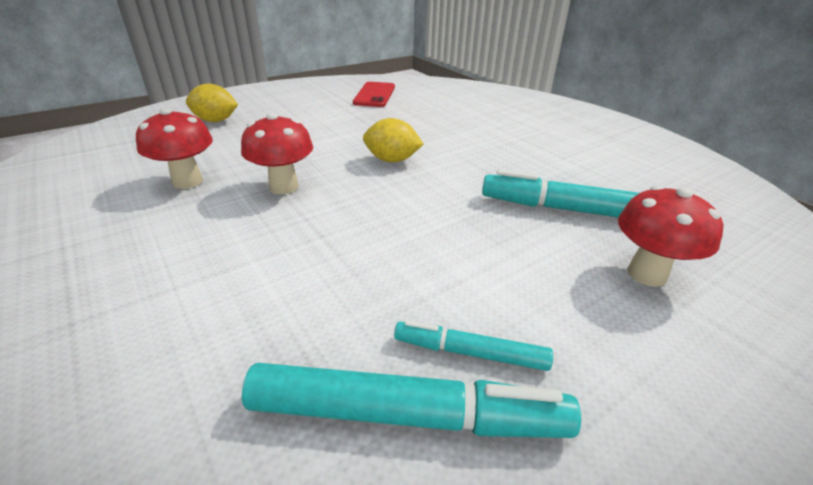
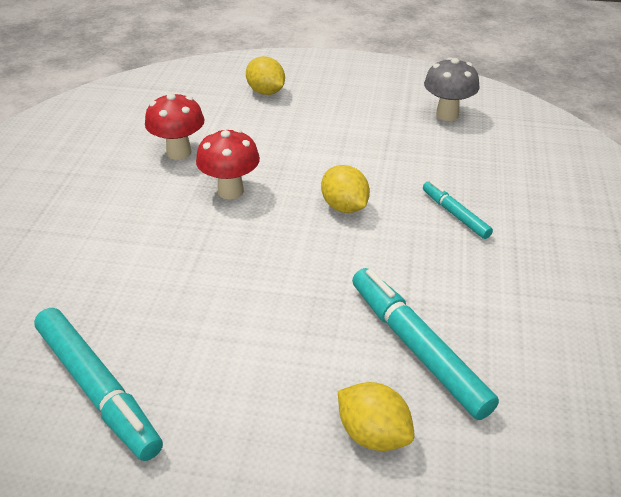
camera: 45 degrees right, 5 degrees up
red phone [353,82,395,107] -> grey mushroom [424,57,480,121]
turquoise marker [394,320,553,371] -> turquoise marker moved to [423,181,493,239]
red mushroom [618,185,724,287] -> yellow lemon [338,382,415,451]

